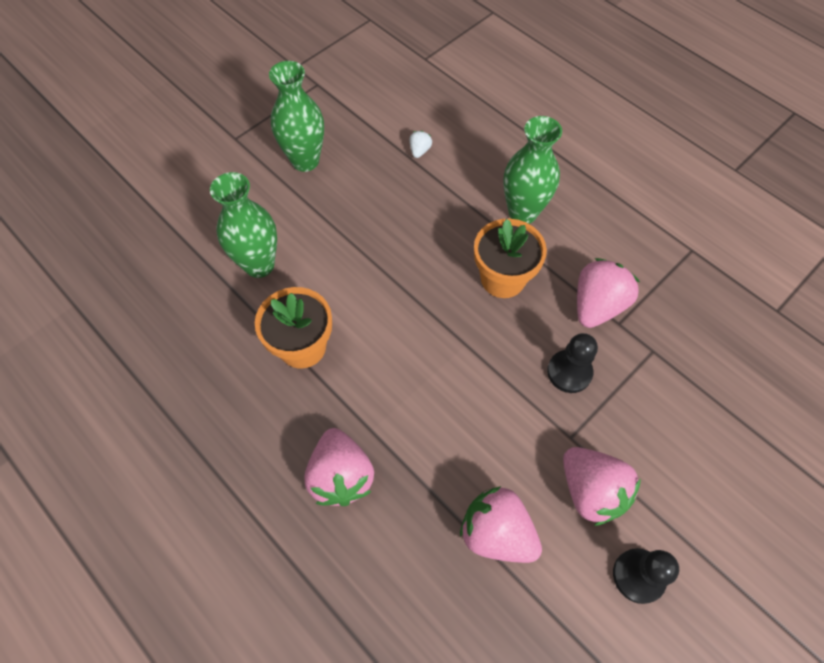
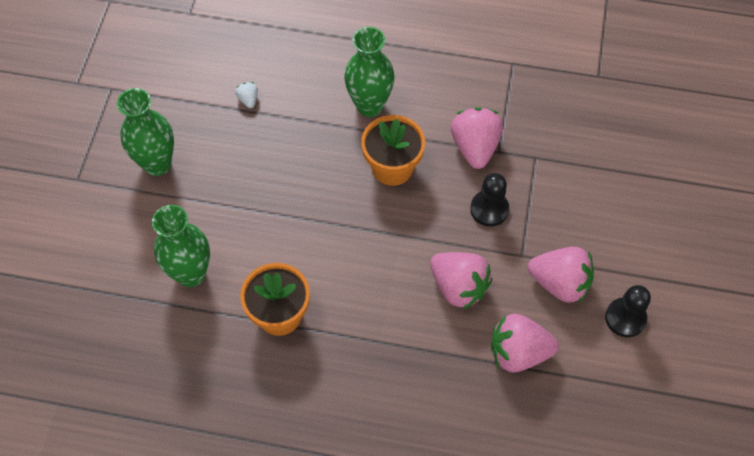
camera: 35 degrees left, 0 degrees up
pink strawberry [304,428,374,506] -> pink strawberry moved to [430,252,492,309]

